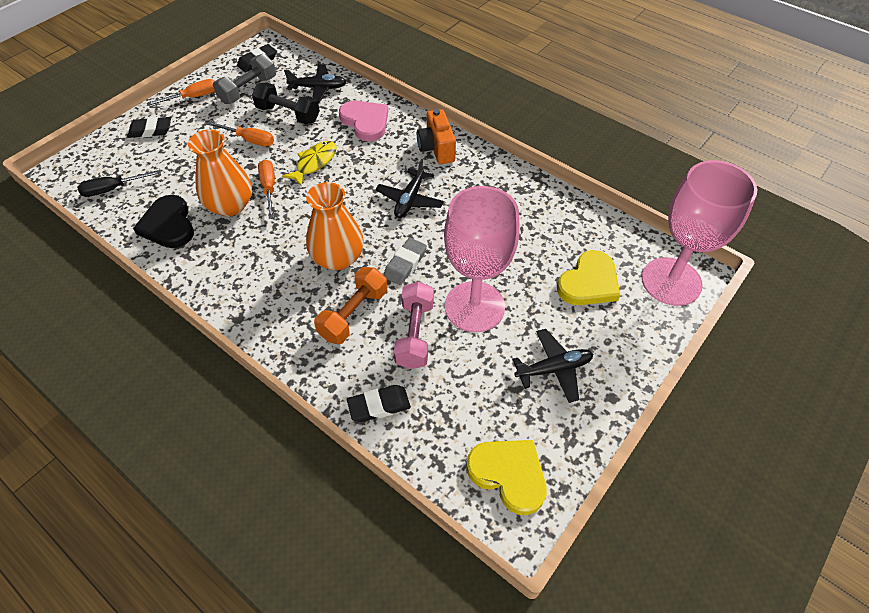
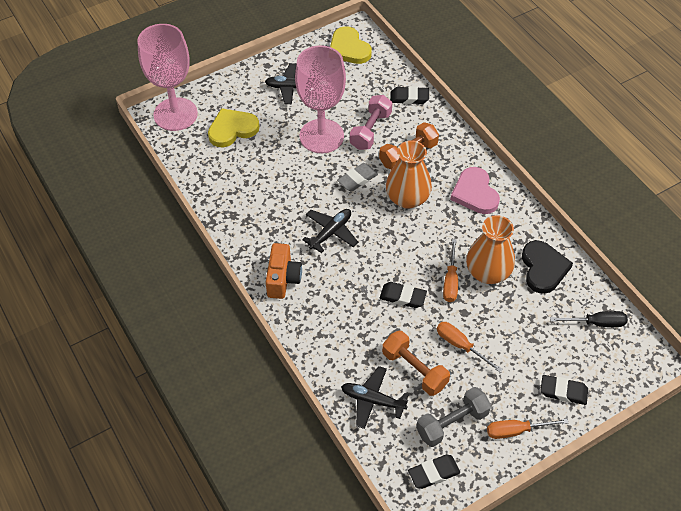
camera: 160 degrees left, 0 degrees up
black dumbbell [252,82,320,124] -> orange dumbbell [382,331,450,396]
yellow fish [282,141,337,187] -> black eraser [380,282,427,308]
pink heart [339,101,388,141] -> pink heart moved to [450,167,500,214]

